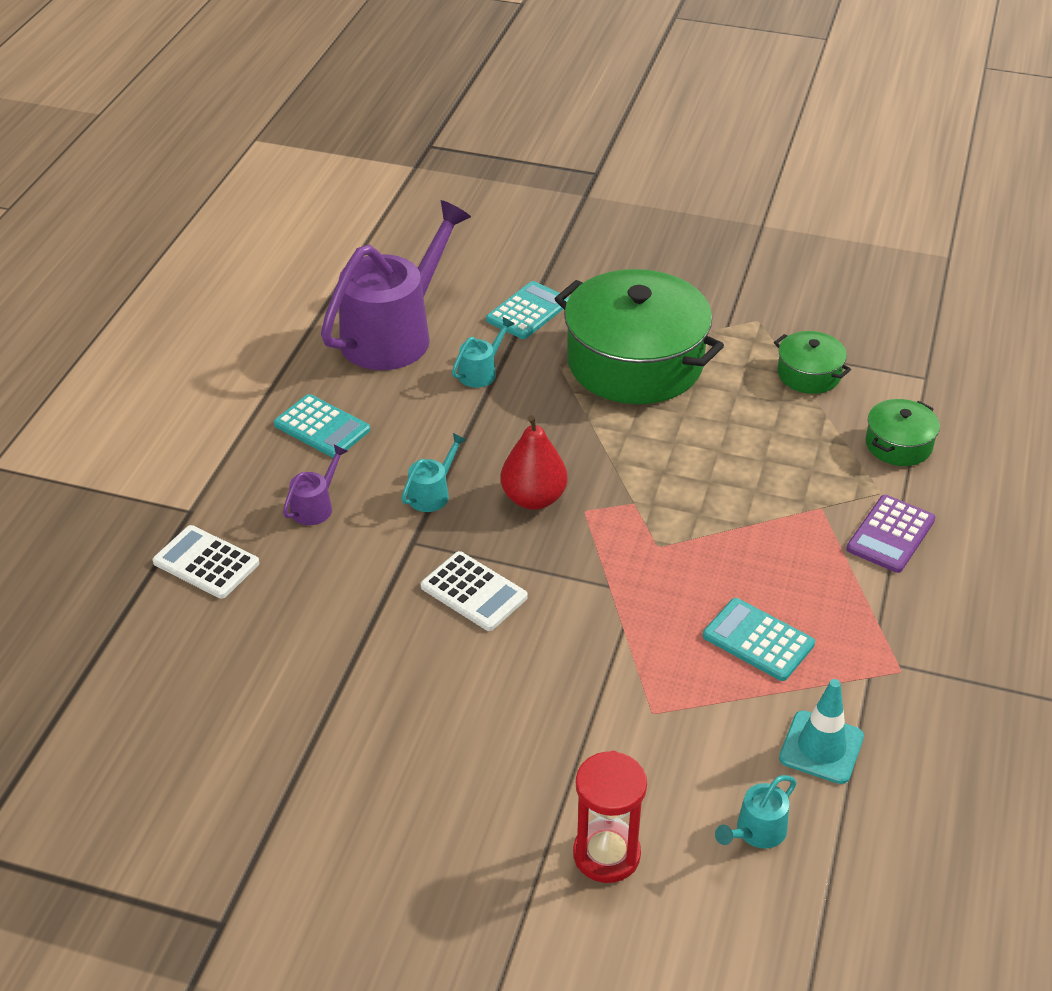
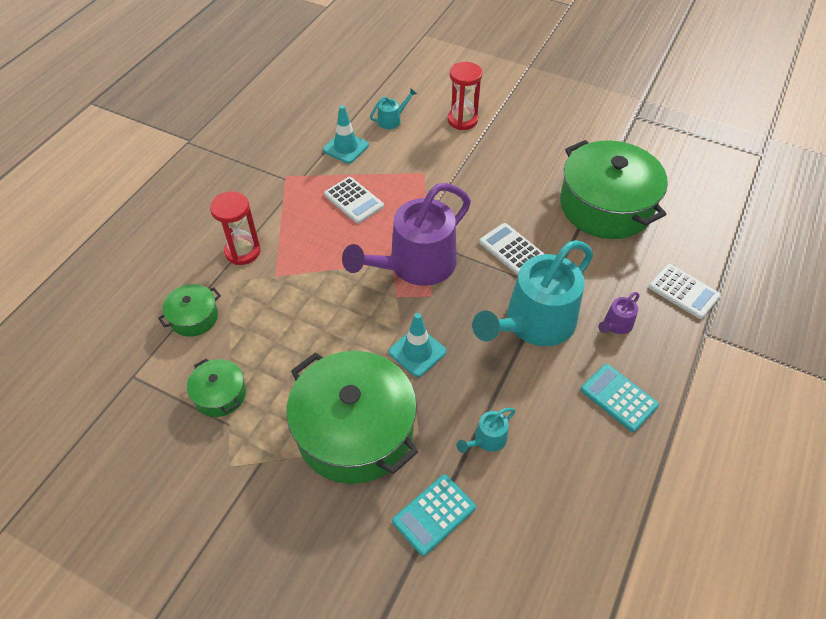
camera: 170 degrees left, 10 degrees up
purple watering can [321,200,471,370] -> purple watering can moved to [342,183,471,286]
turquoise watering can [401,433,466,512] -> turquoise watering can [472,240,593,346], size x2.43
red pear [501,415,568,510] -> none
turquoise calculator [703,598,815,681] -> white calculator [324,177,384,223]
purple calculator [846,495,936,573] -> red hourglass [210,191,261,265]
none -> turquoise traffic cone [389,313,446,377]
none -> green pot [560,140,668,239]

